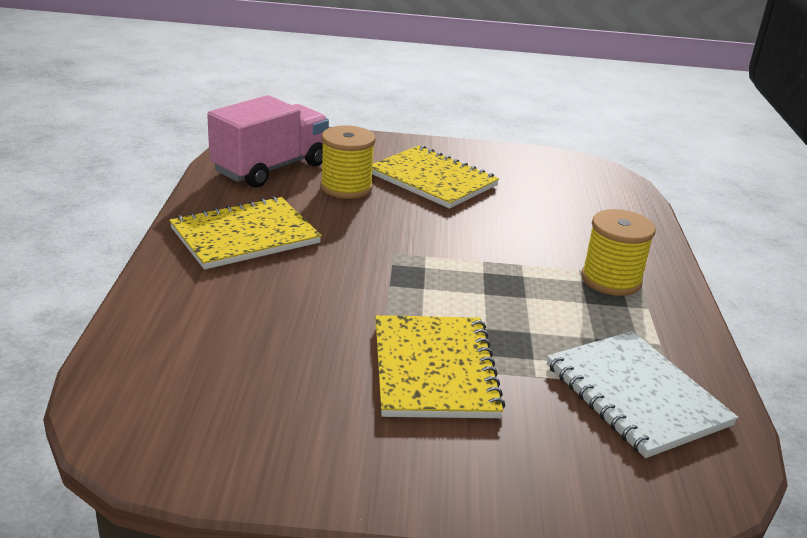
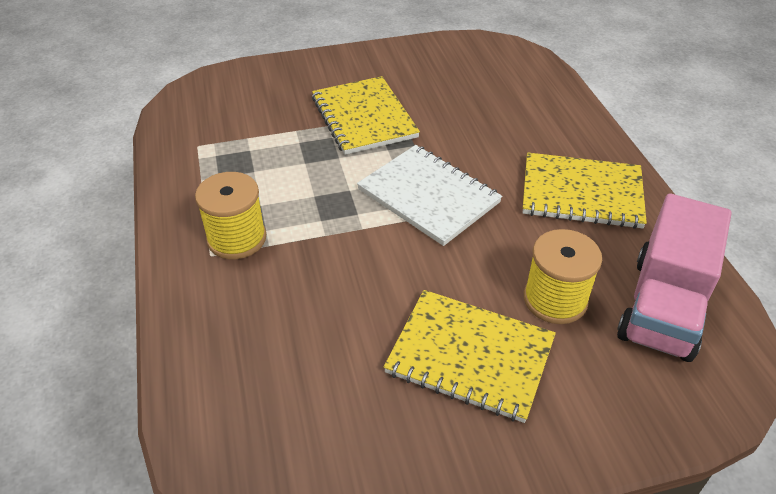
camera: 165 degrees right, 15 degrees up
yellow notebook [169,196,322,270] -> yellow notebook turned 60 degrees clockwise [523,153,647,229]
white notebook [547,331,738,458] -> white notebook moved to [357,145,502,246]

